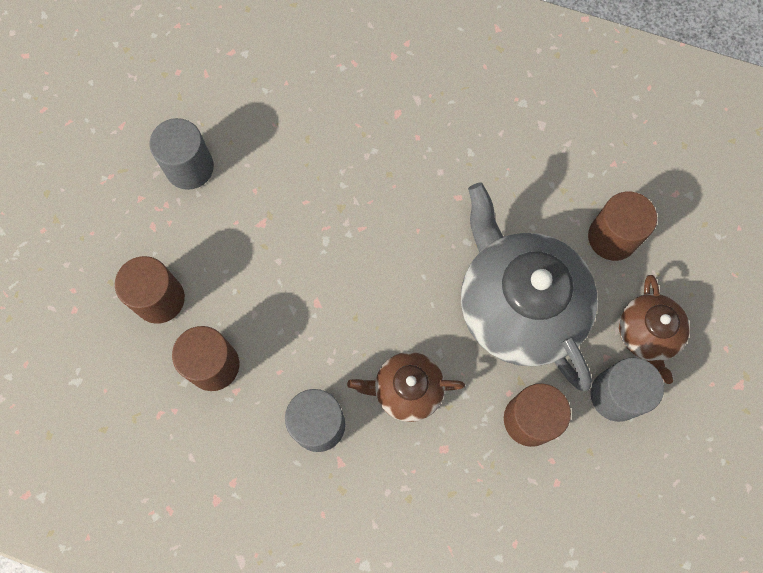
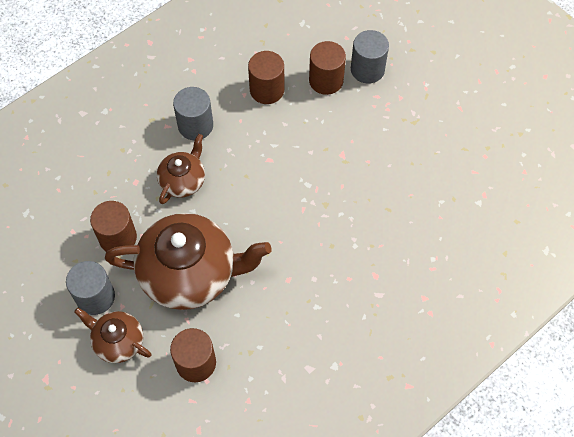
camera: 120 degrees right, 10 degrees down
grey cylinder [149,118,214,190] -> grey cylinder moved to [351,30,389,84]
grey teapot [461,183,598,391] -> brown teapot [105,213,272,310]

